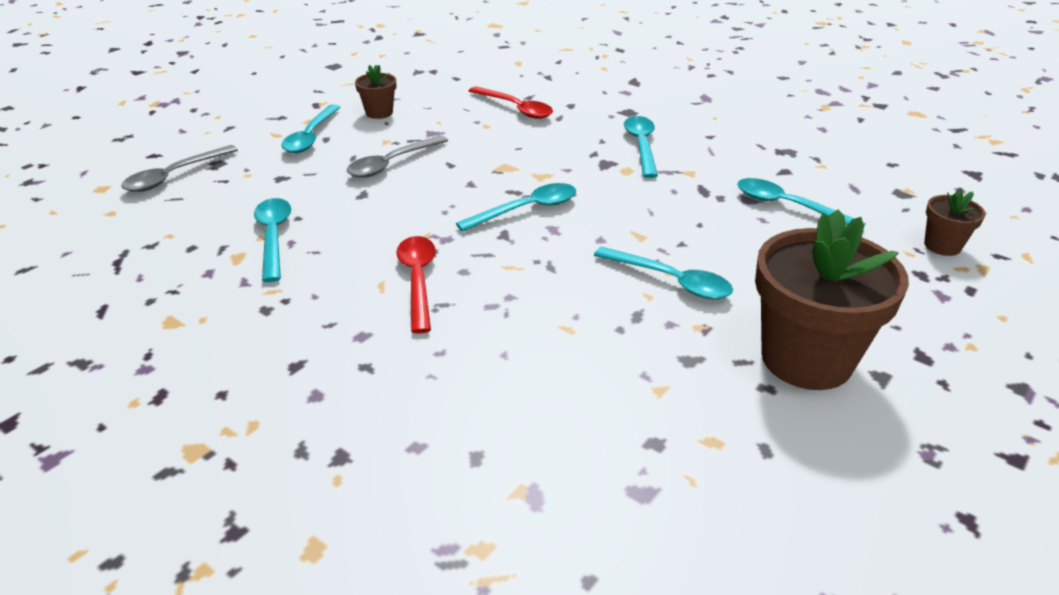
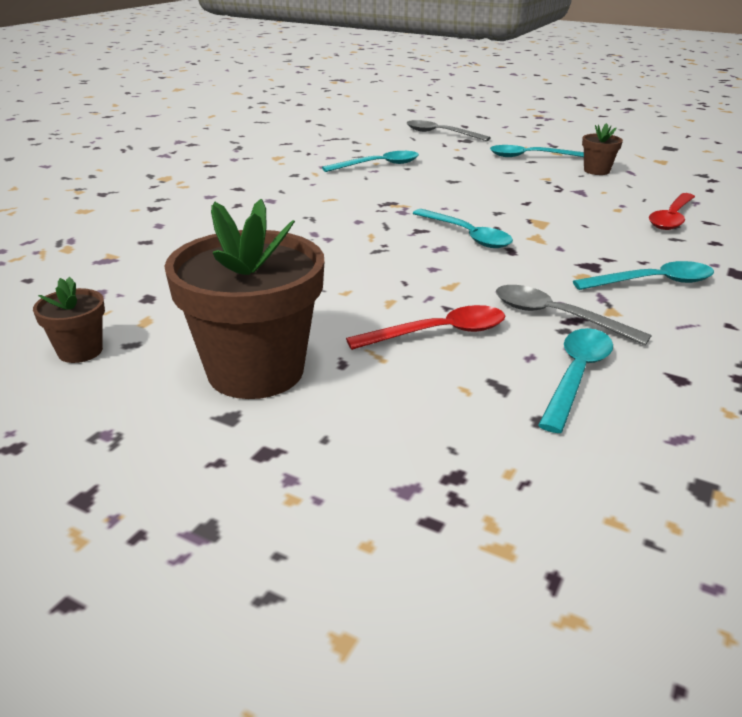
camera: 80 degrees right, 5 degrees down
grey spoon [347,135,448,178] -> grey spoon moved to [496,285,652,345]
red spoon [396,236,436,333] -> red spoon moved to [346,305,505,350]
turquoise spoon [594,246,733,299] -> none
brown flower pot [924,187,986,256] -> brown flower pot moved to [33,277,105,363]

